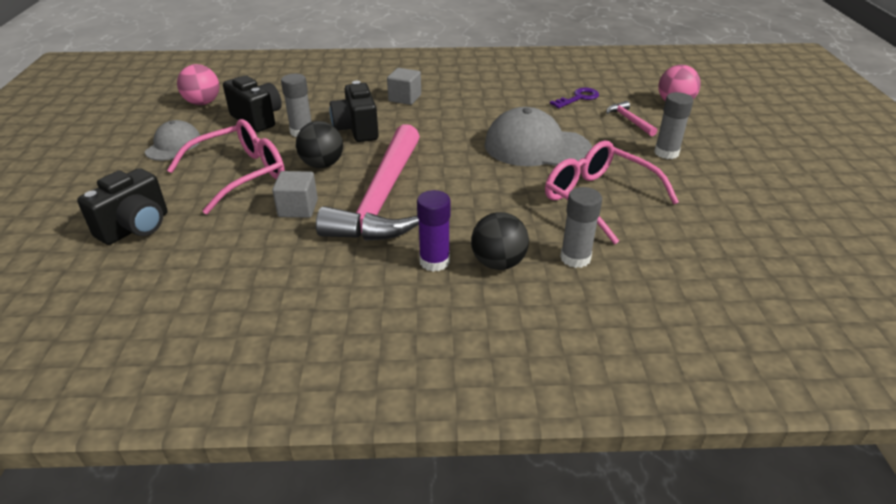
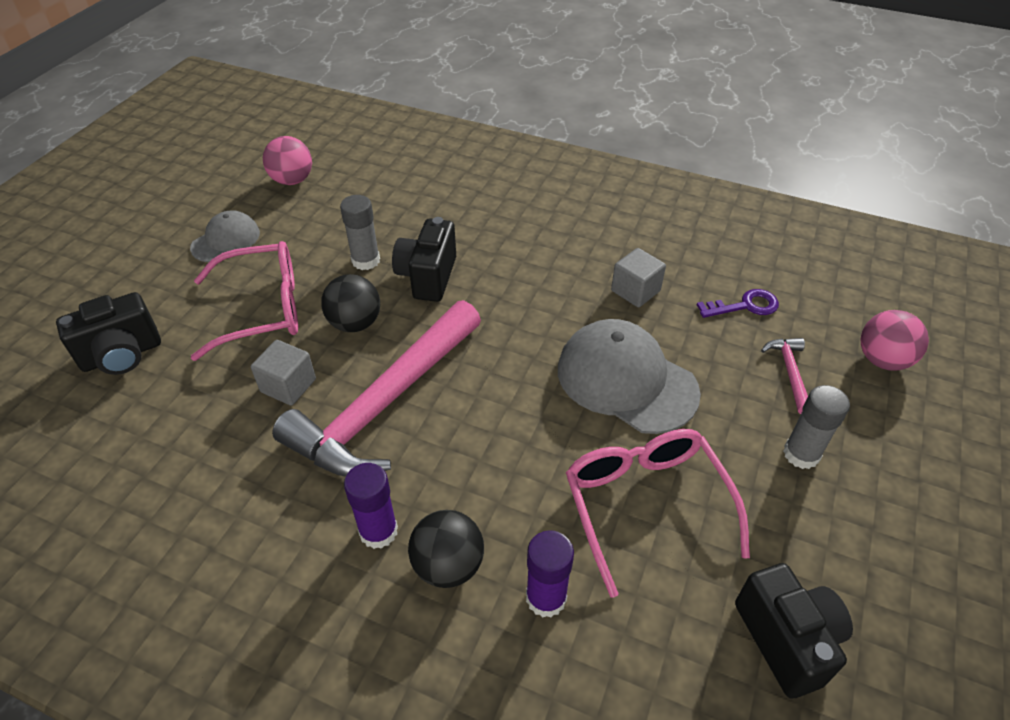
camera: 25 degrees right, 10 degrees up
black camera [223,75,282,132] -> black camera moved to [735,563,853,699]
grey cube [387,68,421,105] -> grey cube moved to [611,248,666,307]
grey glue stick [560,187,602,268] -> purple glue stick [526,530,574,618]

